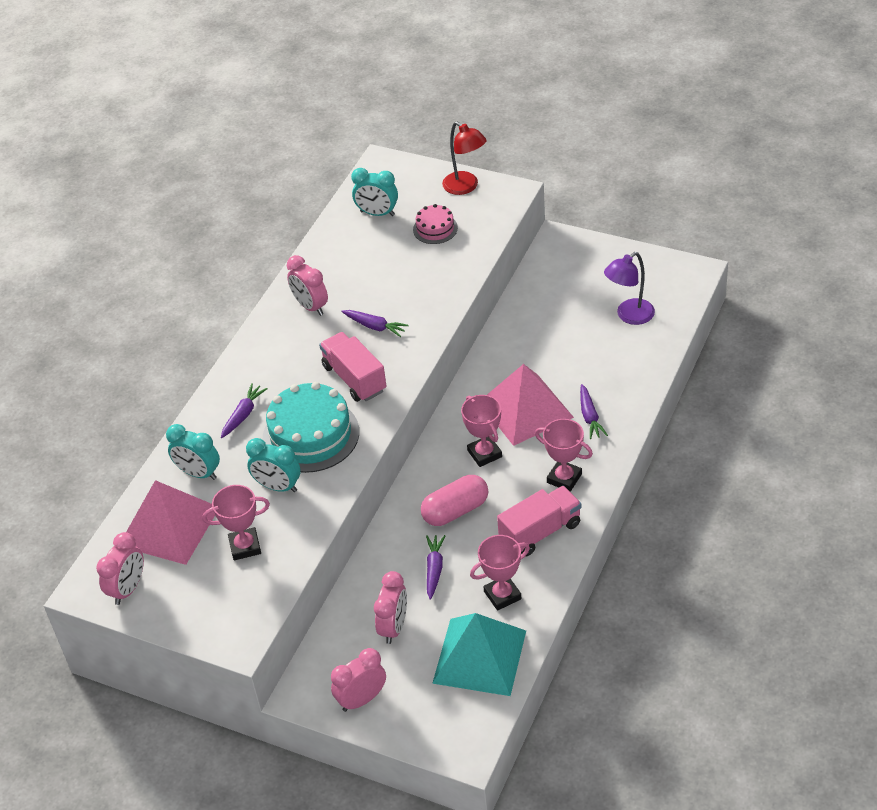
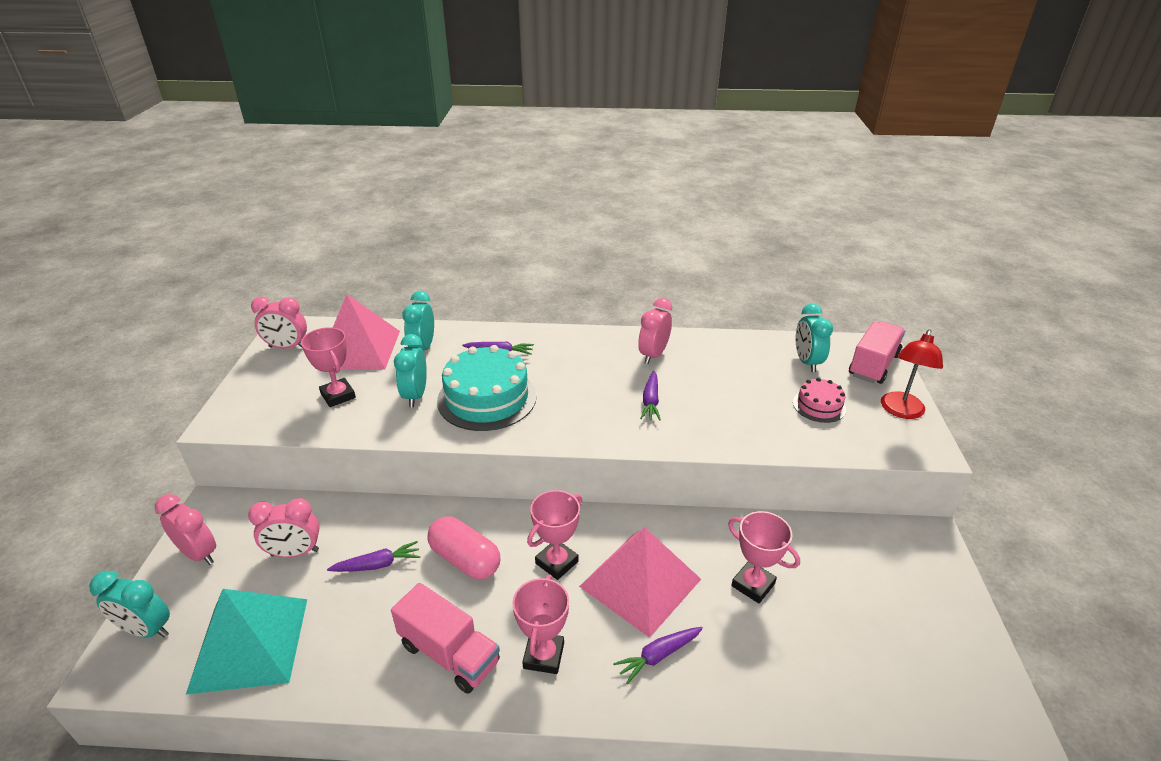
camera: 65 degrees right, 10 degrees down
pink truck [319,332,386,402] -> pink truck moved to [849,321,905,384]
pink trophy [470,535,530,611] -> pink trophy moved to [728,511,800,603]
purple lamp [604,252,655,325] -> none
none -> turquoise clock [89,571,170,638]

